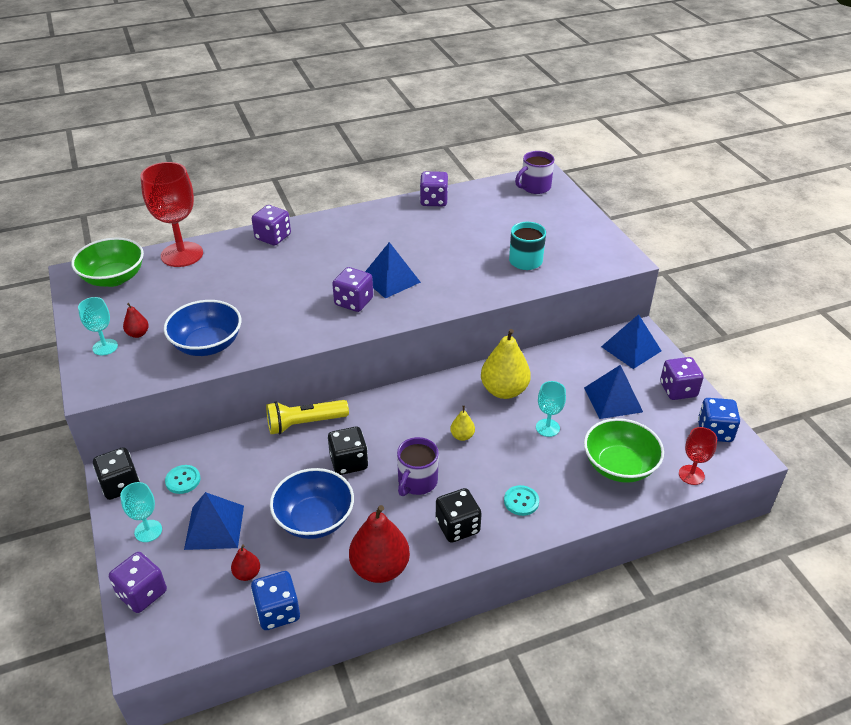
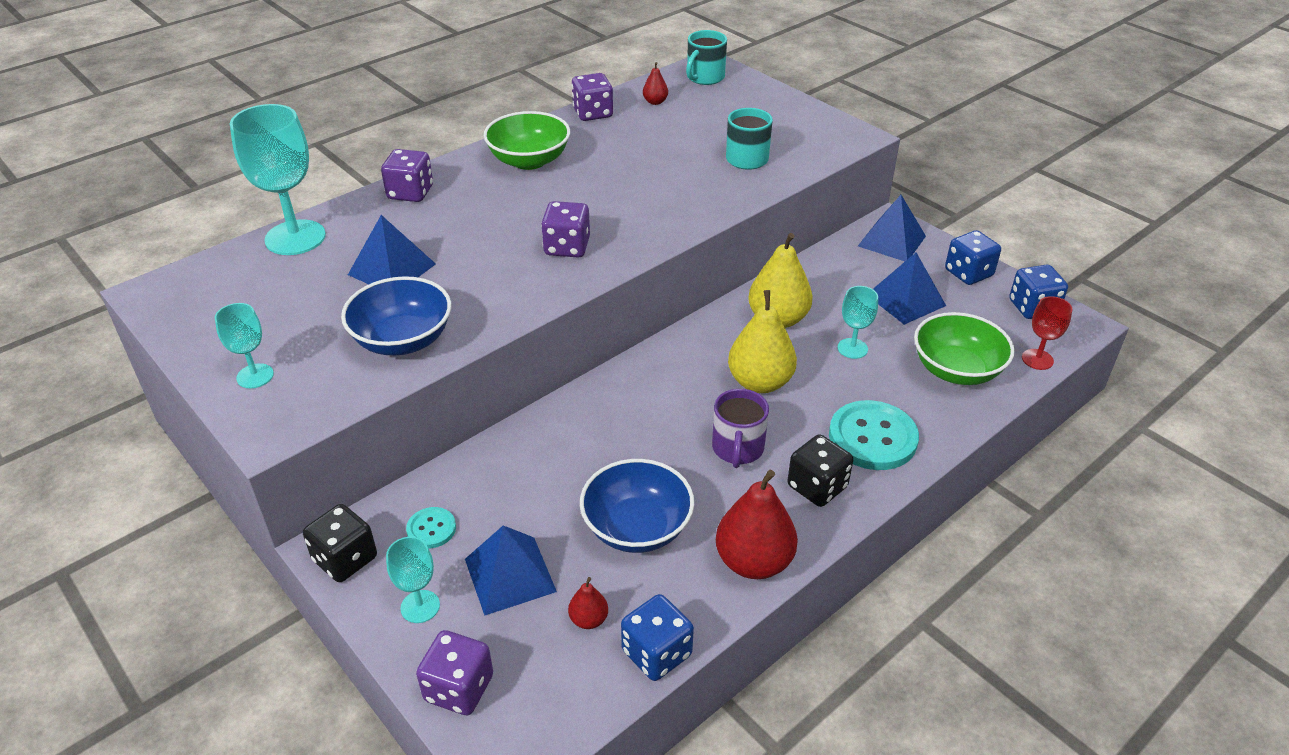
camera: 20 degrees left, 0 degrees up
green bowl [71,238,144,287] -> green bowl moved to [483,111,570,170]
red pear [123,303,149,338] -> red pear moved to [643,62,668,105]
red goblet [141,162,203,267] -> turquoise goblet [230,104,326,255]
yellow flashlight [266,400,349,434] -> none
black dice [328,427,368,475] -> none
blue pyramid [365,242,421,299] -> blue pyramid moved to [348,215,436,284]
yellow pear [450,406,475,441] -> yellow pear [728,290,797,393], size x2.11
turquoise button [504,485,539,516] -> turquoise button [829,400,919,470], size x1.97
purple mug [515,151,555,194] -> turquoise mug [686,30,727,85]
purple dice [660,357,704,400] -> blue dice [945,230,1001,285]

